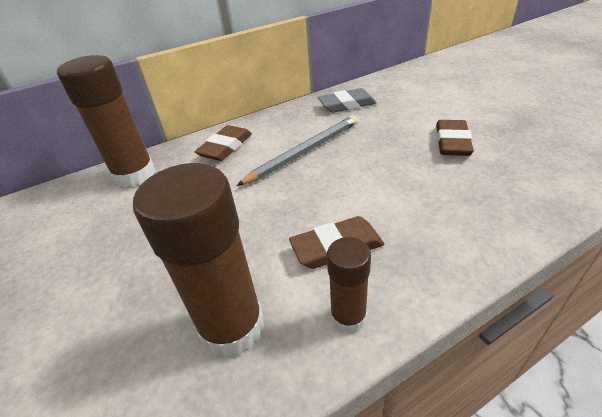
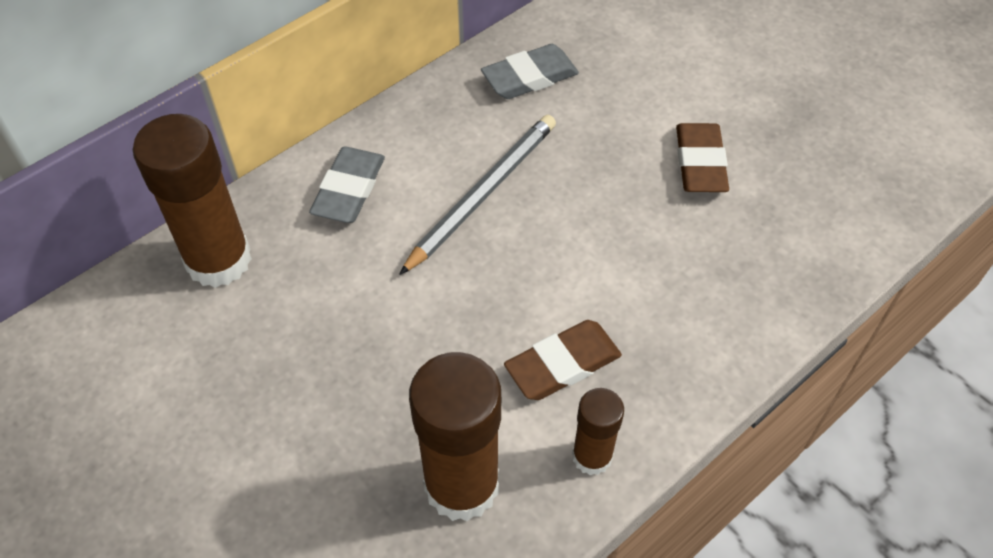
camera: 15 degrees left, 15 degrees up
brown eraser [194,125,252,161] -> grey eraser [309,147,385,223]

